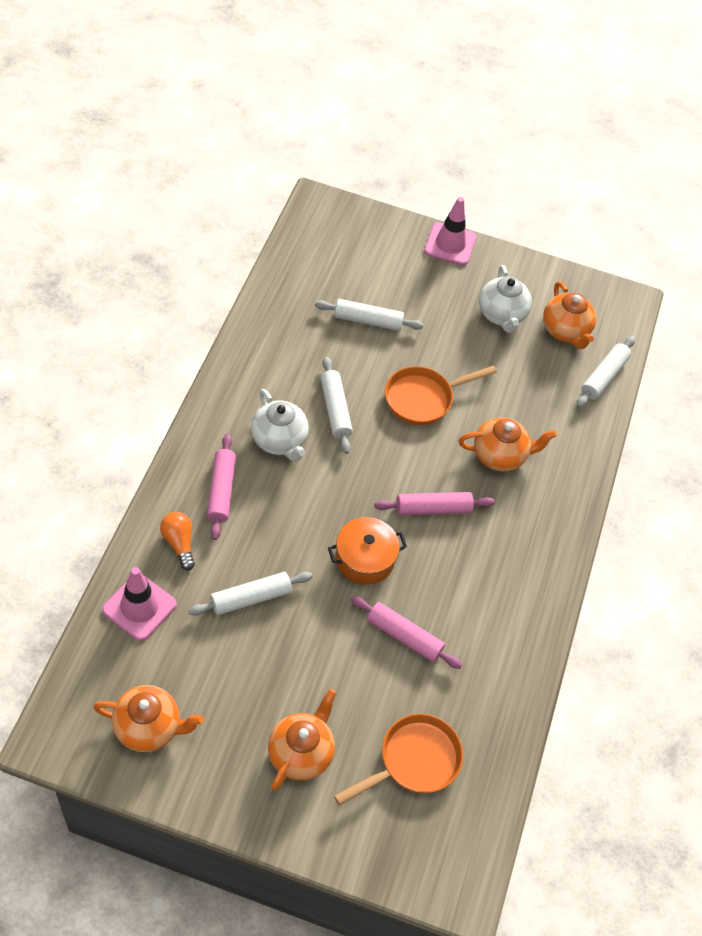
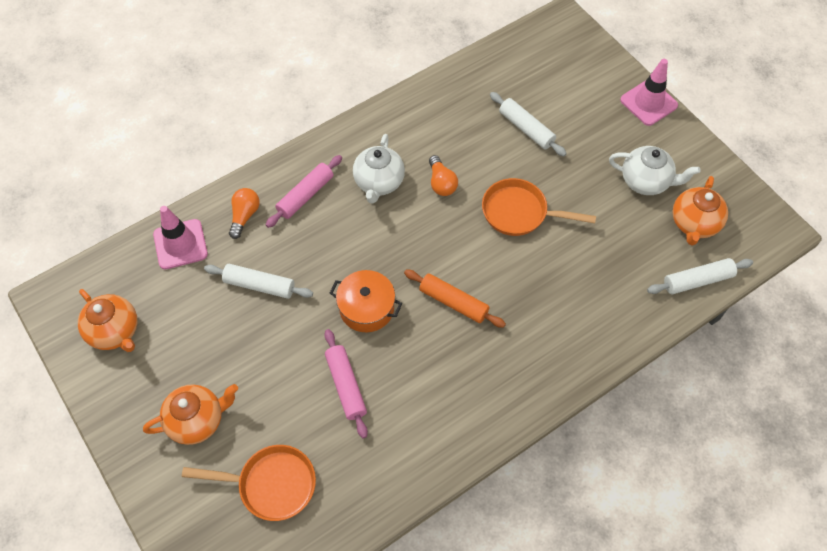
camera: 45 degrees right, 5 degrees up
white rolling pin [320,357,353,454] -> orange light bulb [429,155,458,196]
pink rolling pin [375,492,495,515] -> orange rolling pin [404,270,506,328]
orange teapot [459,417,557,472] -> none
white teapot [479,265,532,333] -> white teapot turned 105 degrees counterclockwise [609,146,701,195]

